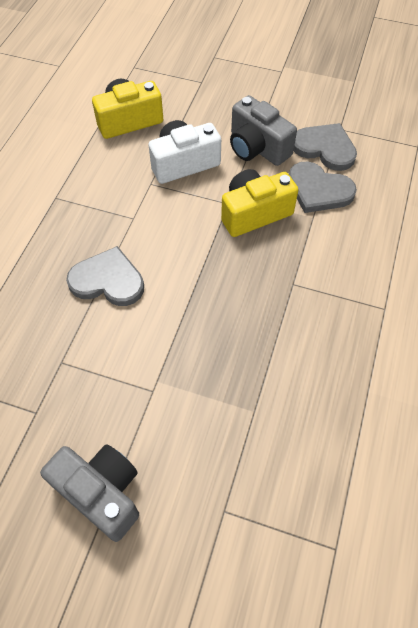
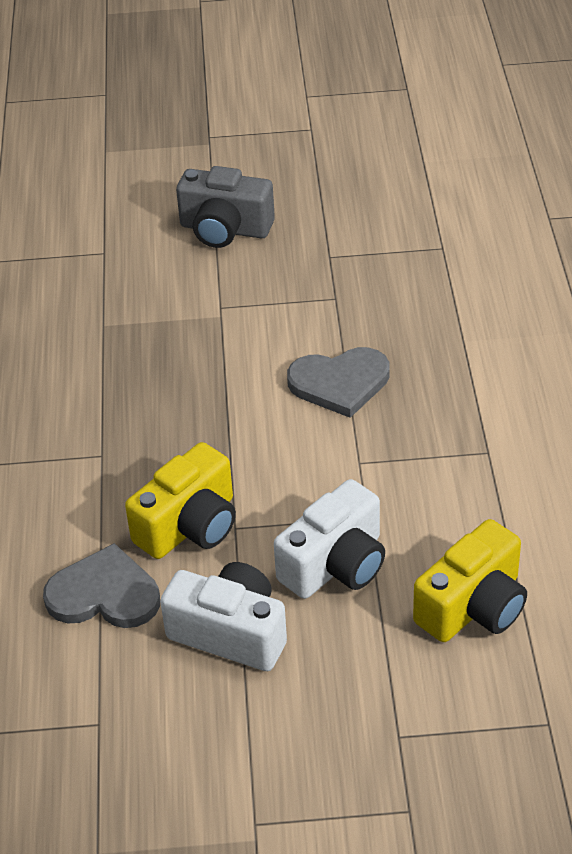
camera: 160 degrees right, 15 degrees down
grey camera [230,95,297,166] -> white camera [160,562,287,671]
grey heart [294,123,357,171] -> none

